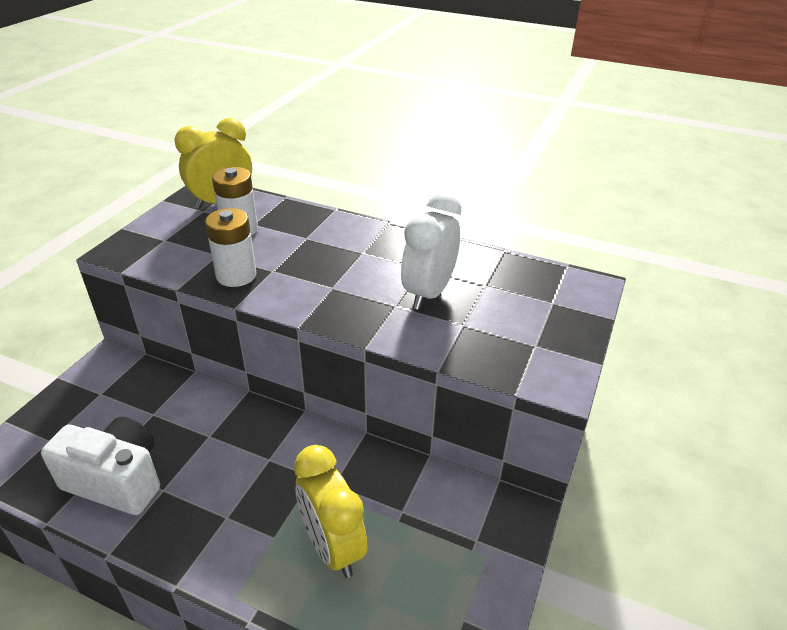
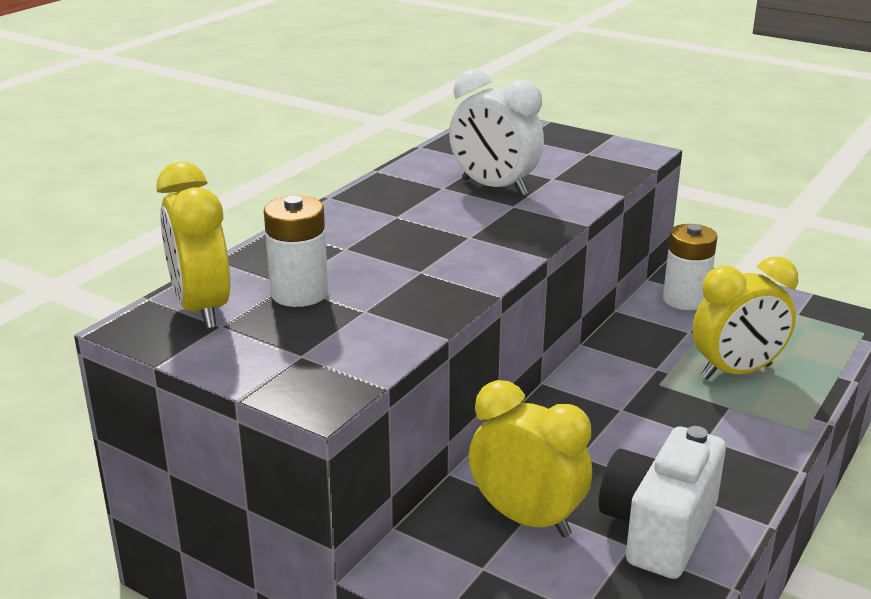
camera: 80 degrees left, 10 degrees down
white battery [205,208,256,287] -> white battery moved to [663,224,718,310]
none -> yellow clock [469,380,592,537]

